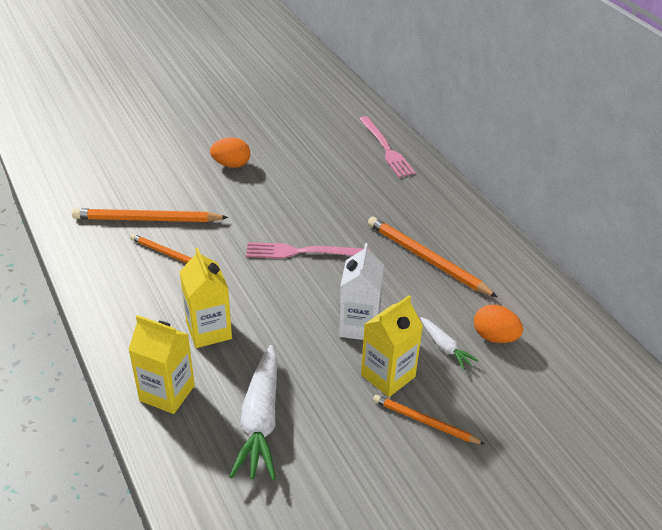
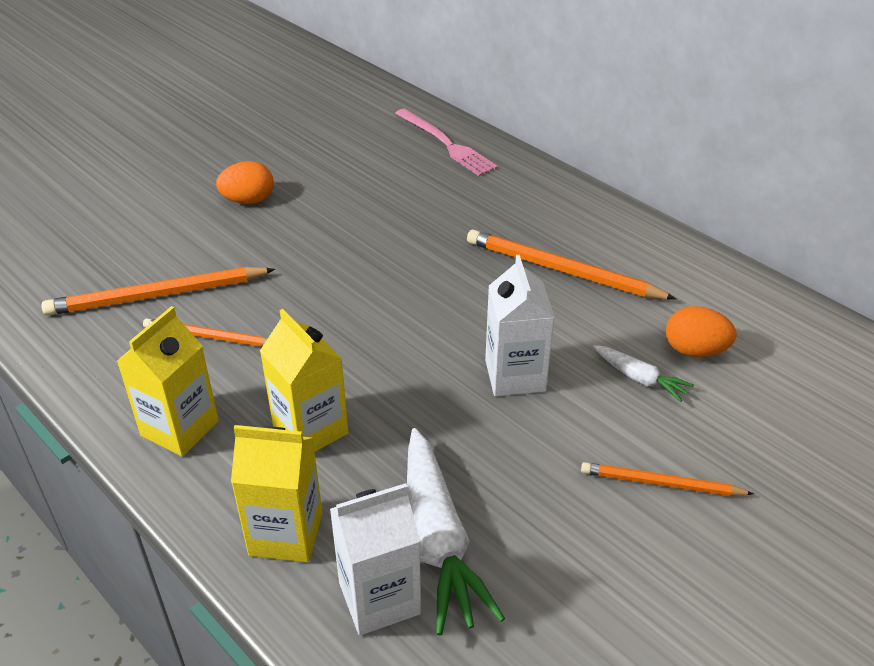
camera: 15 degrees left, 0 degrees up
pink fork [246,242,370,259] -> none
yellow carton [361,295,423,397] -> yellow carton moved to [117,306,219,457]
none -> white carton [330,483,421,635]

